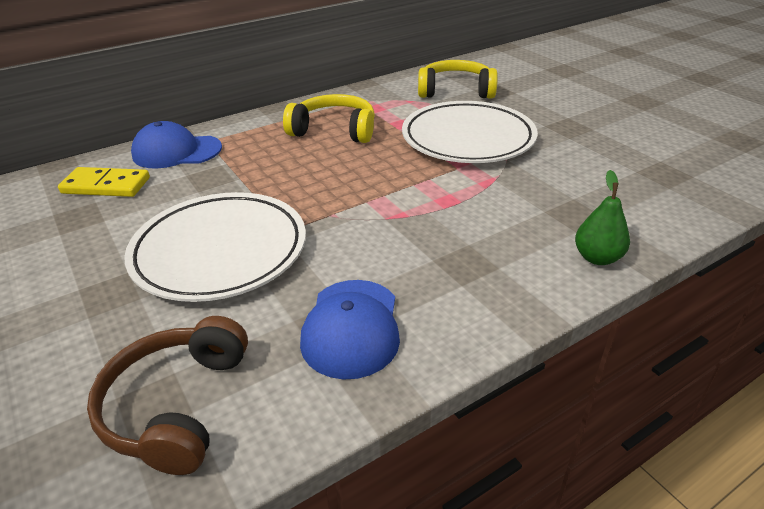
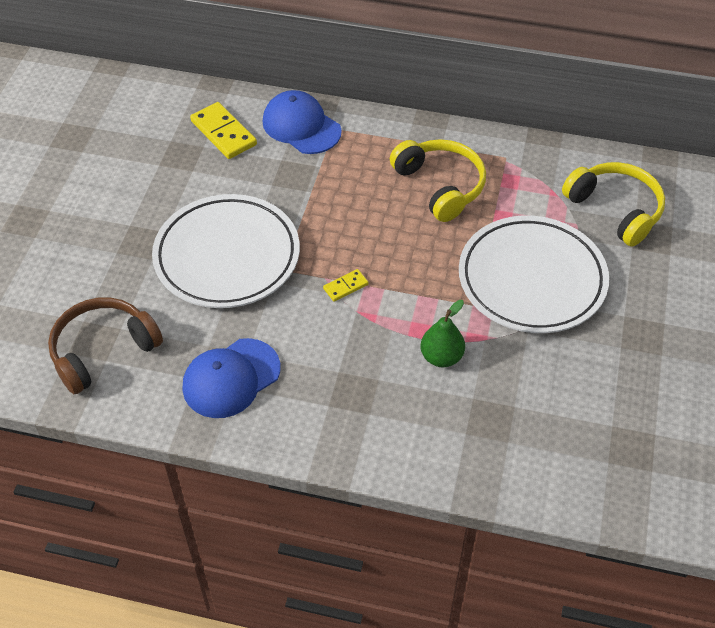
camera: 45 degrees right, 15 degrees up
green pear [575,170,630,265] -> green pear moved to [421,300,465,367]
none -> yellow domino [323,269,368,302]

